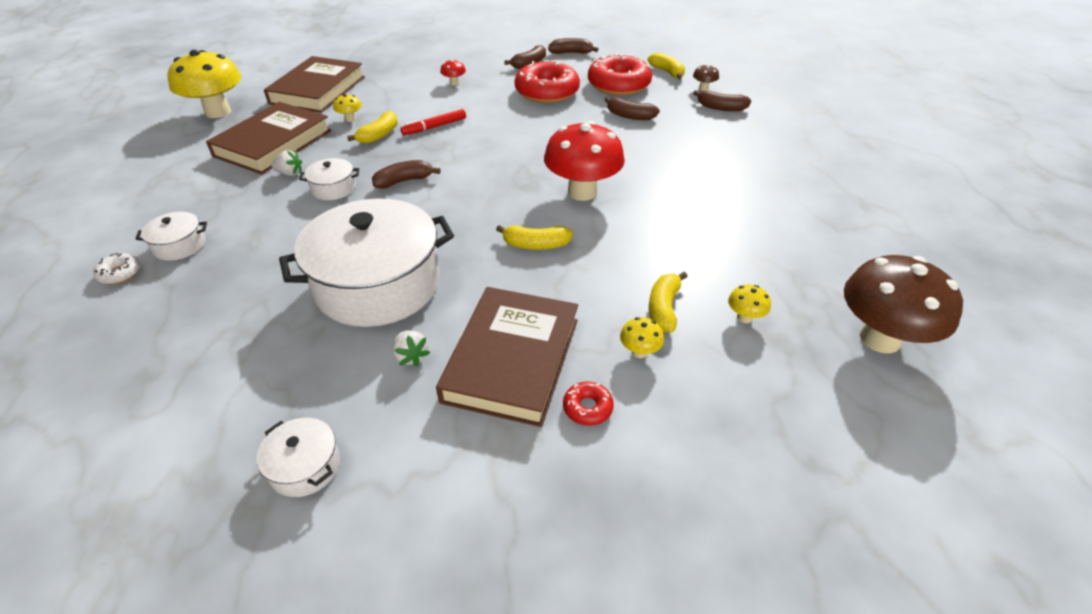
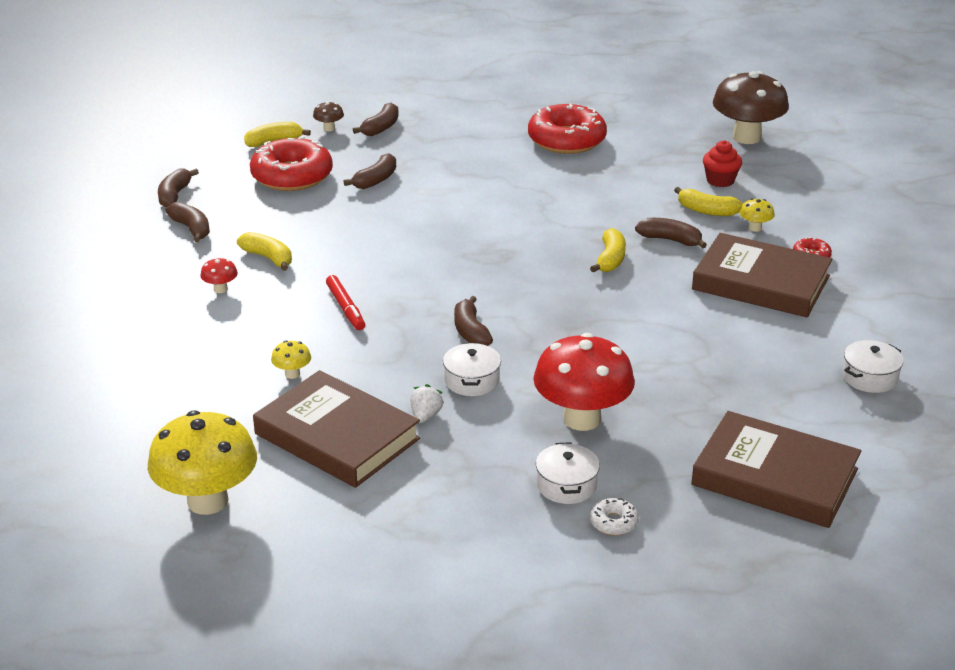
camera: 80 degrees left, 10 degrees down
brown book [264,56,365,113] -> brown book moved to [691,411,861,528]
white pot [279,198,454,327] -> none
yellow banana [347,111,398,144] -> yellow banana moved to [237,232,292,271]
white strawberry [392,330,430,366] -> none
red donut [514,60,580,103] -> red donut moved to [528,104,607,154]
red mushroom [544,121,625,201] -> red mushroom moved to [533,333,635,431]
yellow mushroom [728,284,771,323] -> red cupcake [703,140,742,187]
none -> brown banana [635,218,707,249]

